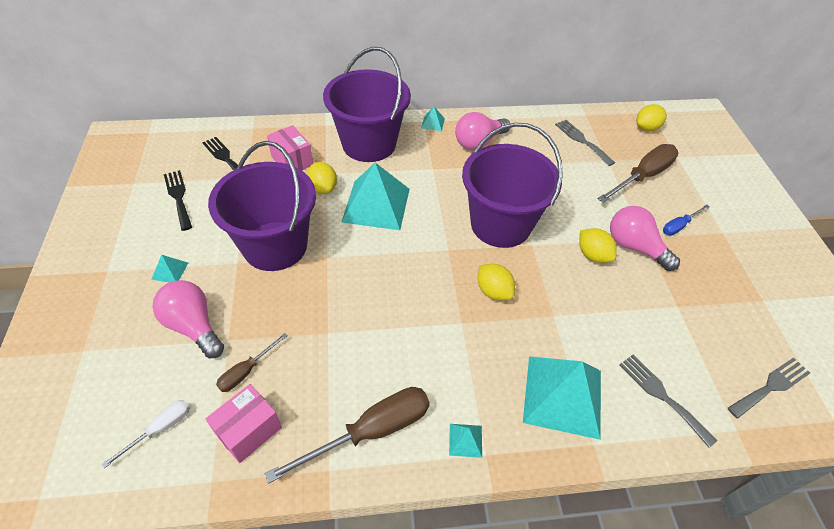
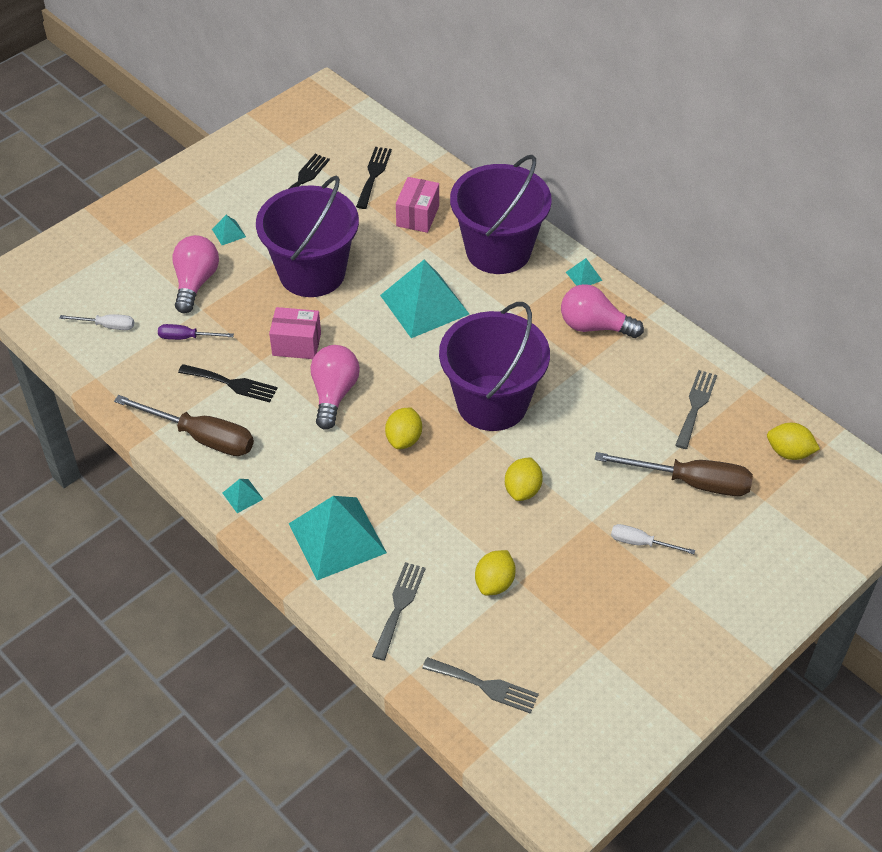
camera: 55 degrees right, 0 degrees up
pink box [205,384,282,463] -> pink box moved to [269,307,321,359]
brown screwdriver [216,333,288,392] -> purple screwdriver [158,324,234,340]
yellow lemon [307,162,337,194] -> yellow lemon moved to [475,550,516,596]
pink light bulb [610,206,680,271] -> pink light bulb moved to [311,345,360,430]
blue screwdriver [663,205,710,236] -> white screwdriver [611,524,695,554]
none -> black fork [178,364,278,403]

